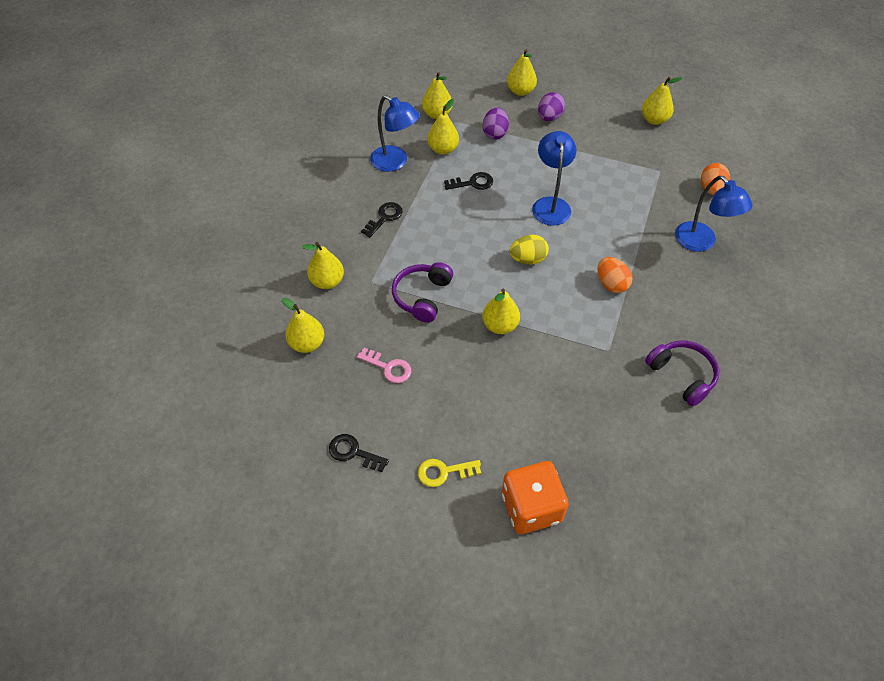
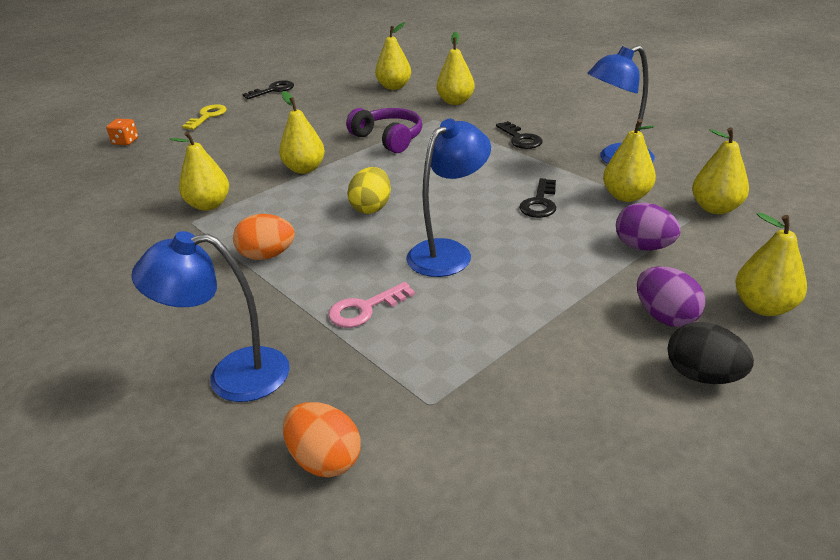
camera: 120 degrees right, 20 degrees down
pink key [357,348,411,383] -> pink key moved to [328,282,415,328]
orange dice [502,461,569,534] -> orange dice [106,119,138,145], size x0.44
blue lamp [532,131,577,226] -> blue lamp turned 75 degrees counterclockwise [406,119,491,277]
yellow pear [642,77,683,125] -> yellow pear moved to [170,132,229,211]
purple headphones [645,341,720,407] -> none
none -> black egg [668,322,754,384]

